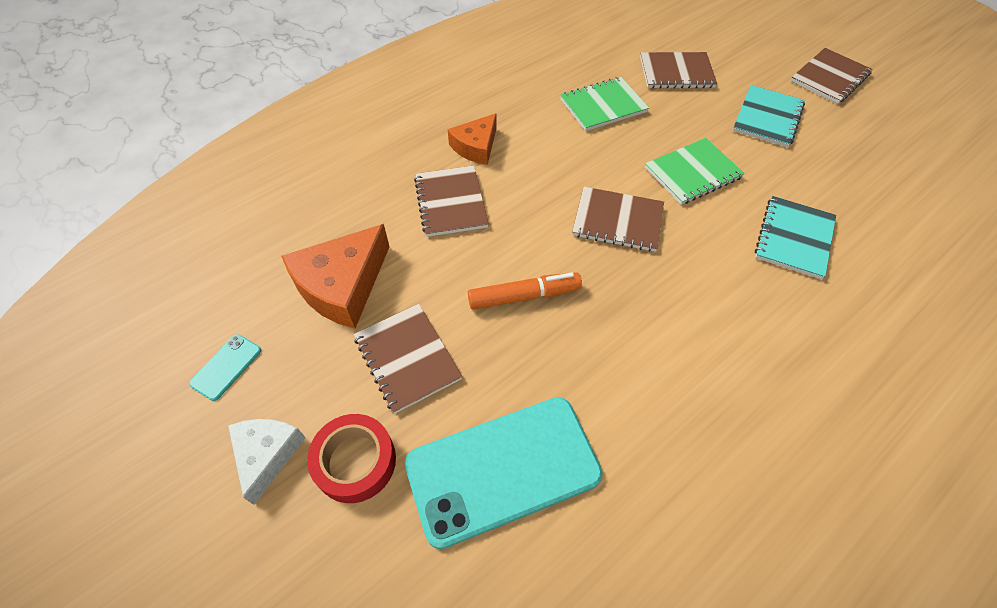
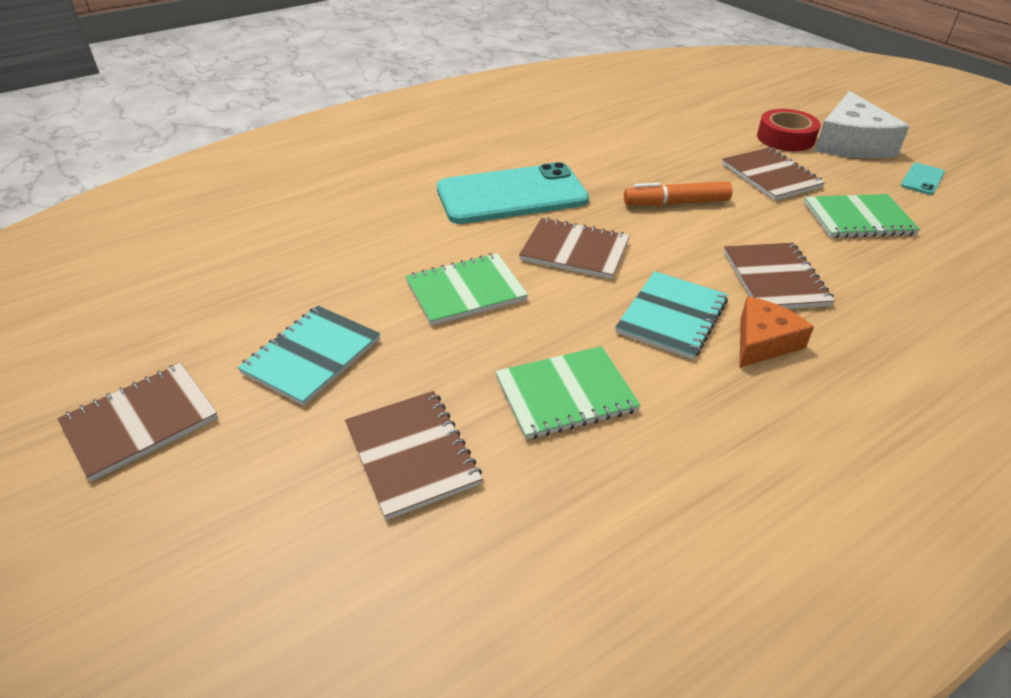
camera: 175 degrees left, 15 degrees down
white cheese [228,419,306,505] -> white cheese [815,91,910,158], size x1.60
orange cheese [281,224,390,329] -> green notebook [804,194,920,238]
turquoise phone [405,397,603,549] -> turquoise phone moved to [437,162,589,224]
brown notebook [640,52,717,89] -> brown notebook turned 60 degrees clockwise [345,391,483,520]
turquoise notebook [755,196,836,279] -> turquoise notebook moved to [615,271,728,360]

